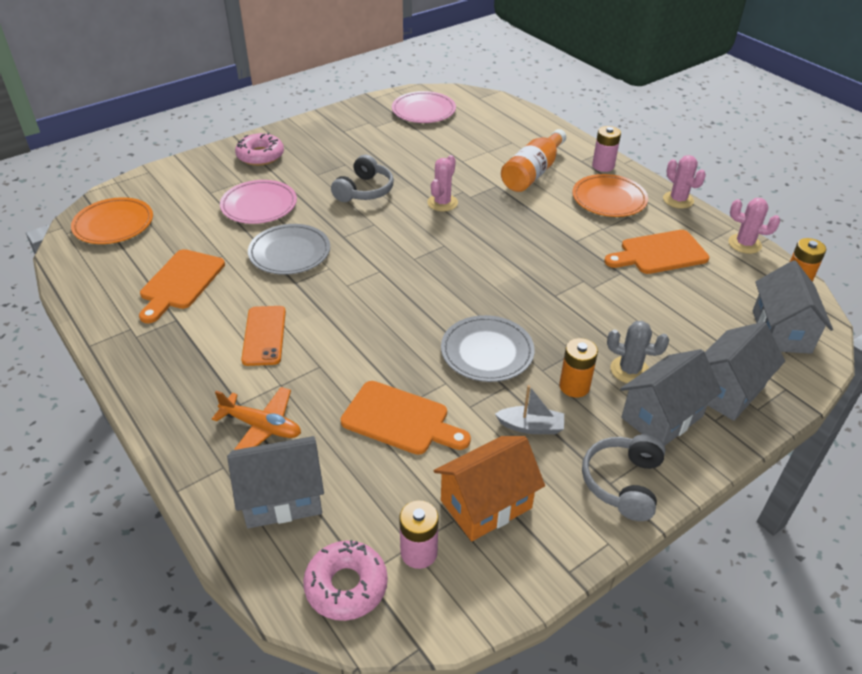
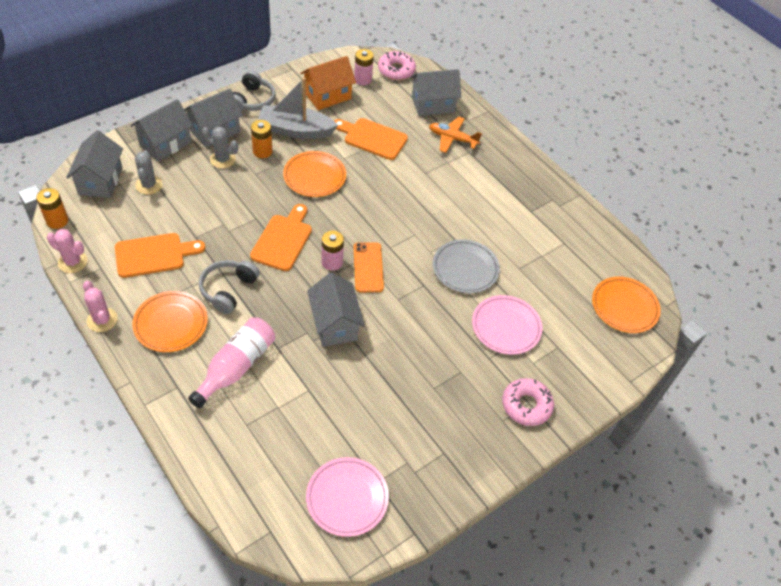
camera: 175 degrees right, 10 degrees up
orange cutting board [139,249,225,324] -> orange cutting board moved to [250,204,312,271]
orange phone [241,306,286,366] -> orange phone moved to [354,242,384,292]
grey headphones [331,154,394,202] -> grey headphones moved to [199,260,260,314]
pink cactus [427,155,458,212] -> grey house [307,273,365,347]
grey plate [441,315,535,382] -> orange plate [283,151,346,197]
grey boat [495,385,564,434] -> grey boat [258,77,338,139], size x1.94
orange bottle [501,129,566,192] -> pink bottle [188,317,275,408]
pink battery [592,126,621,172] -> pink battery moved to [322,231,344,271]
none -> grey cactus [135,150,162,195]

